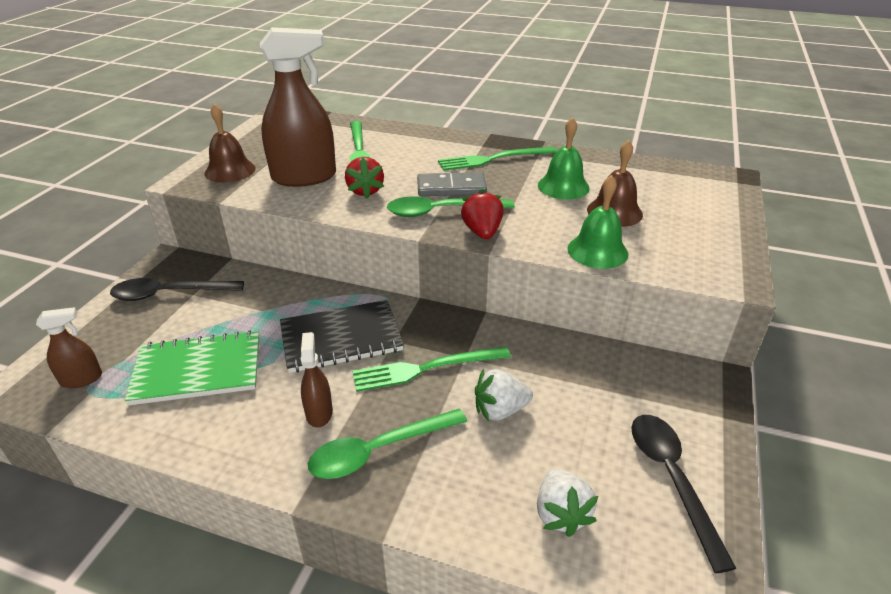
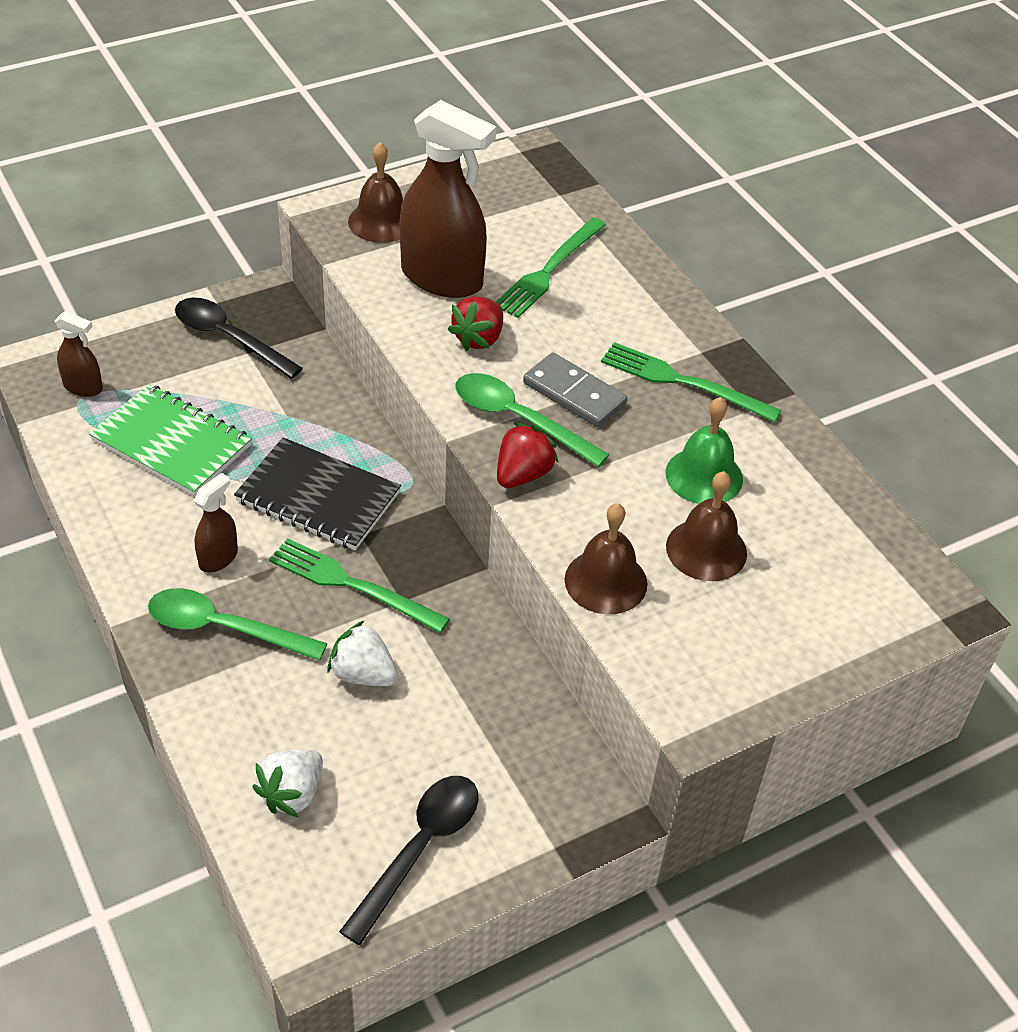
camera: 40 degrees right, 10 degrees up
green bell [567,175,629,269] -> brown bell [565,503,647,614]

